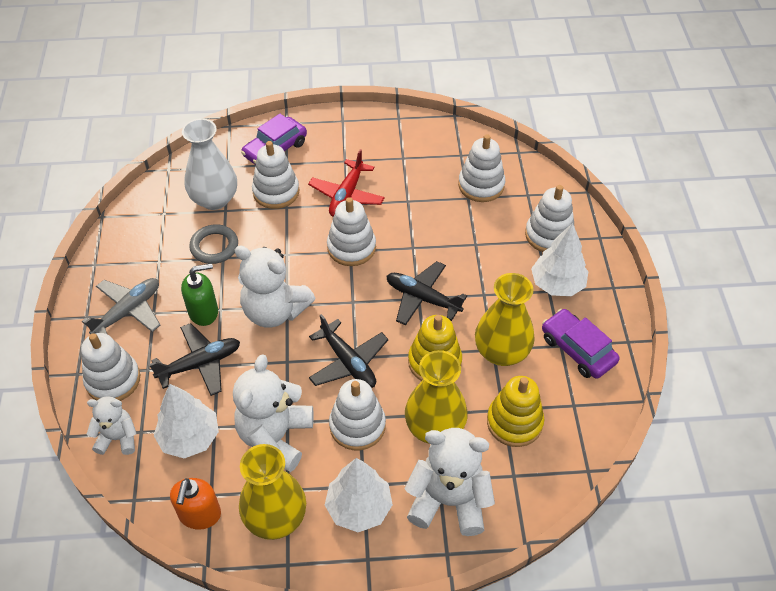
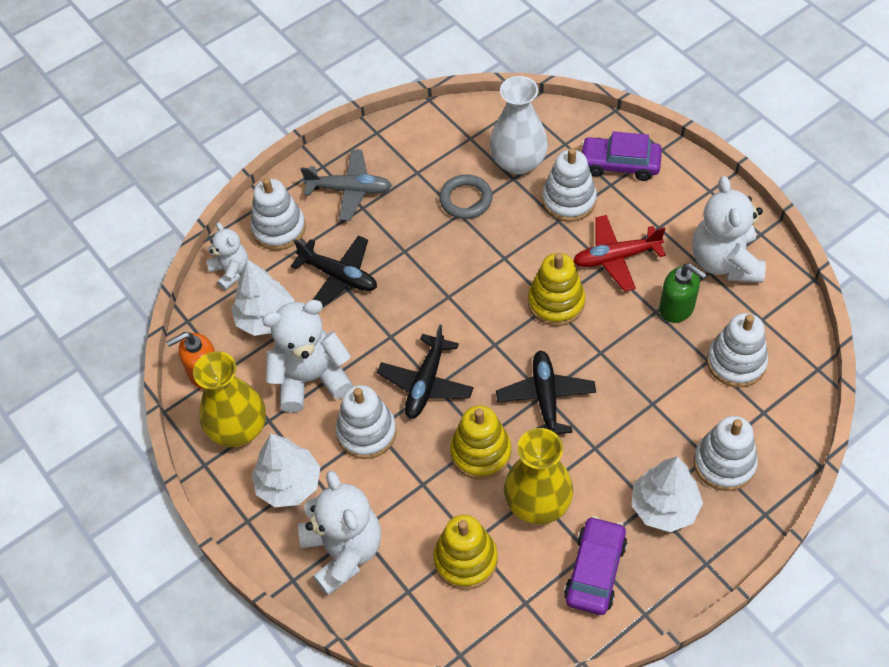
camera: 60 degrees right, 5 degrees up
green soap dispenser [181,263,218,326] -> green soap dispenser moved to [659,263,707,323]
white teddy bear [234,245,316,328] -> white teddy bear moved to [692,176,766,283]
white stacking toy [327,197,376,266] -> yellow stacking toy [528,253,585,326]
yellow vase [405,350,468,444] -> none

